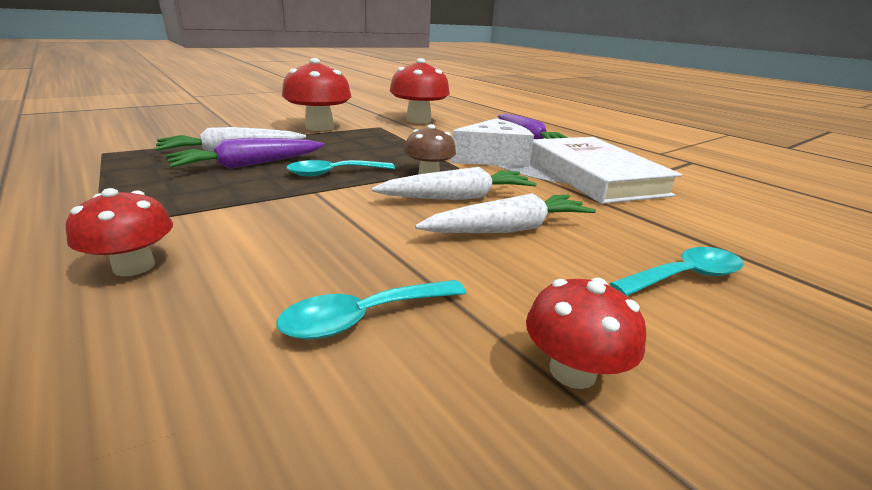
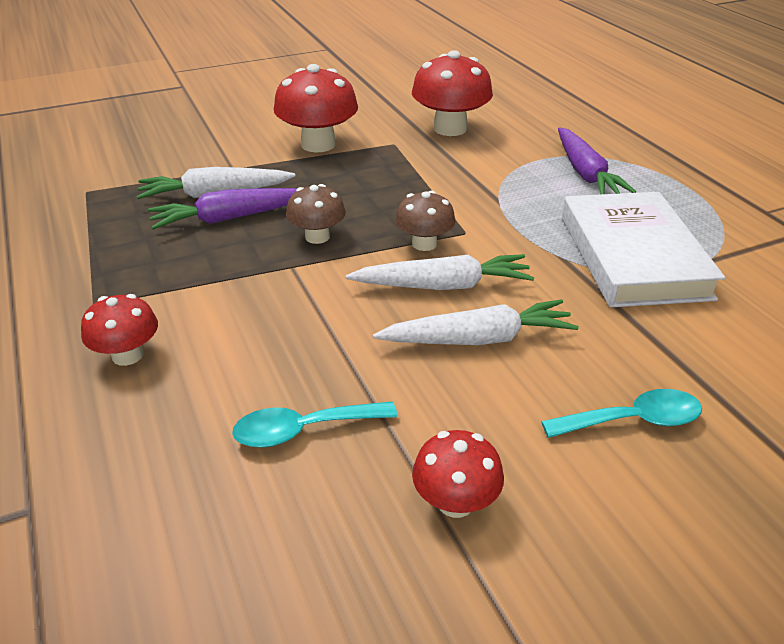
camera: 15 degrees right, 10 degrees up
turquoise spoon [286,160,395,176] -> brown mushroom [286,184,346,244]
white cheese [450,118,534,167] -> none

